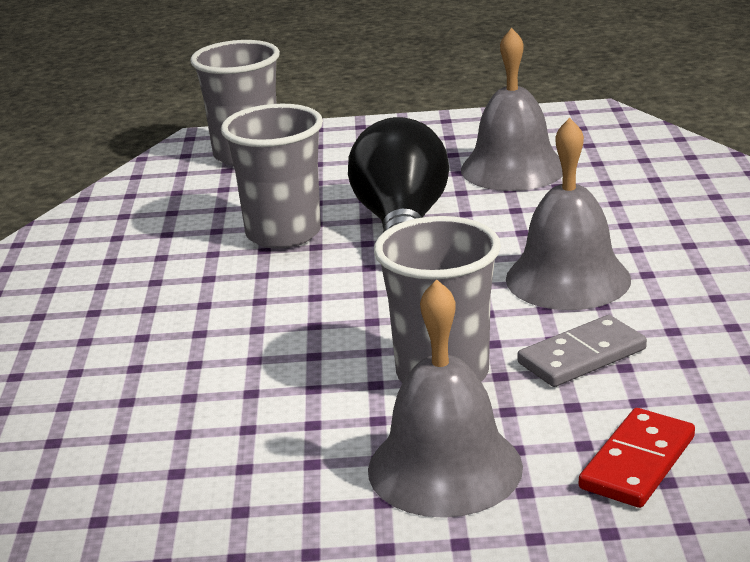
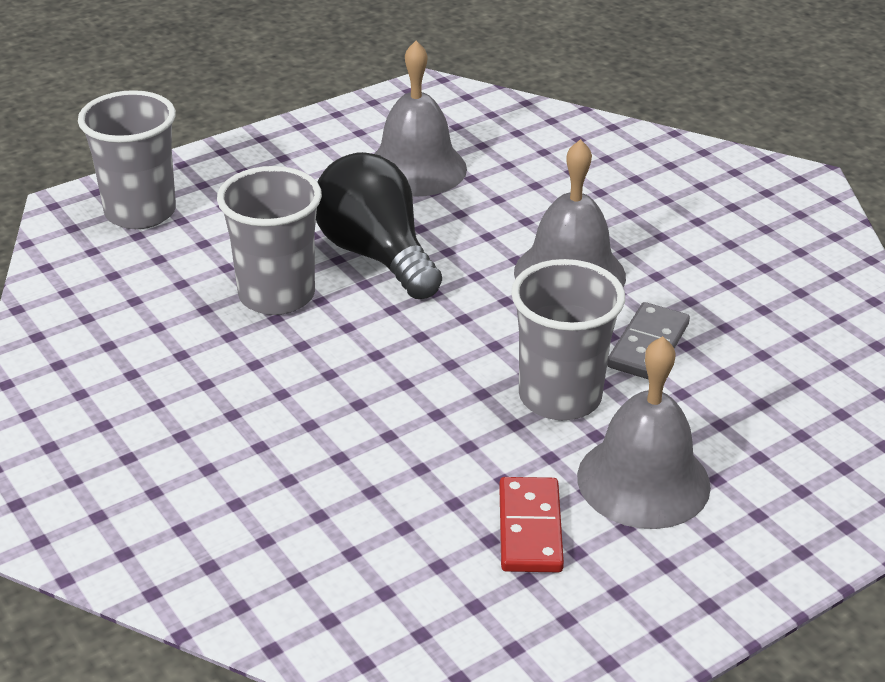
camera: 35 degrees left, 10 degrees up
red domino [579,408,695,508] -> red domino moved to [499,477,564,572]

